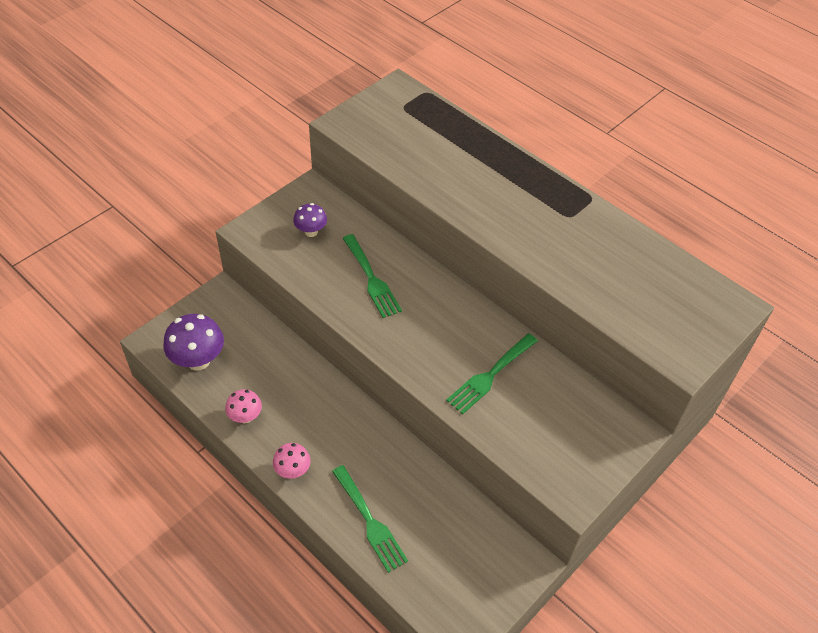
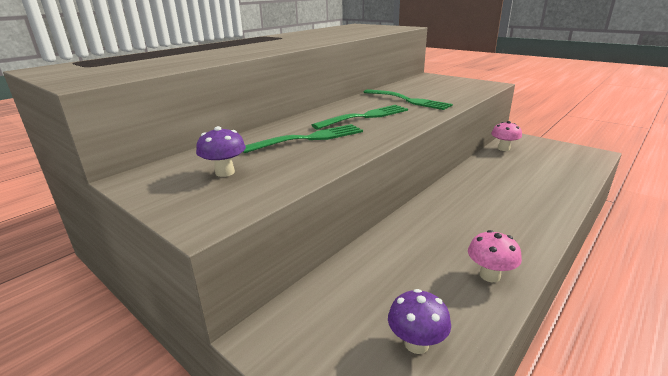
camera: 90 degrees left, 25 degrees down
purple mushroom [163,314,224,371] -> purple mushroom [388,289,451,354], size x0.59
pink mushroom [273,443,310,479] -> pink mushroom moved to [491,121,522,151]
green fork [332,465,408,573] -> green fork moved to [312,105,408,129]

